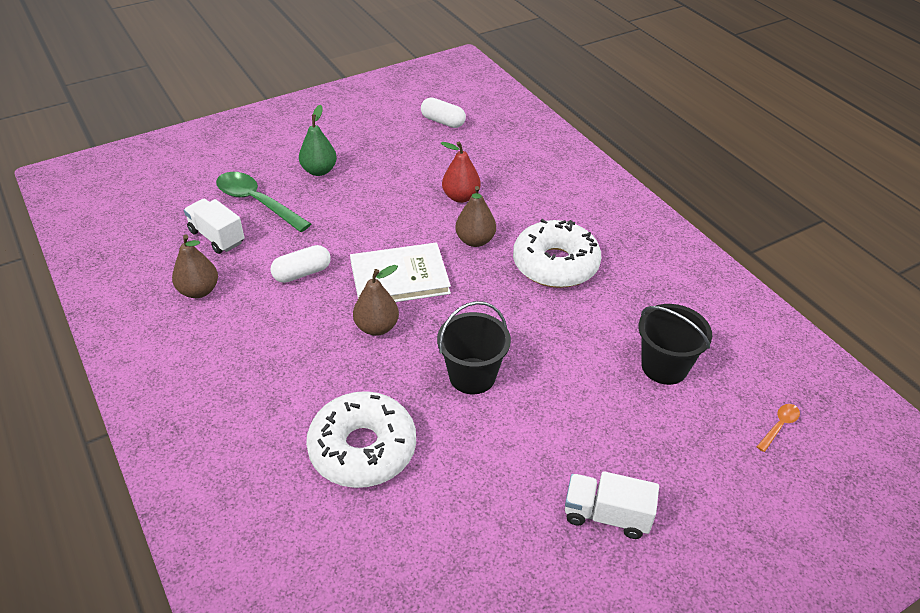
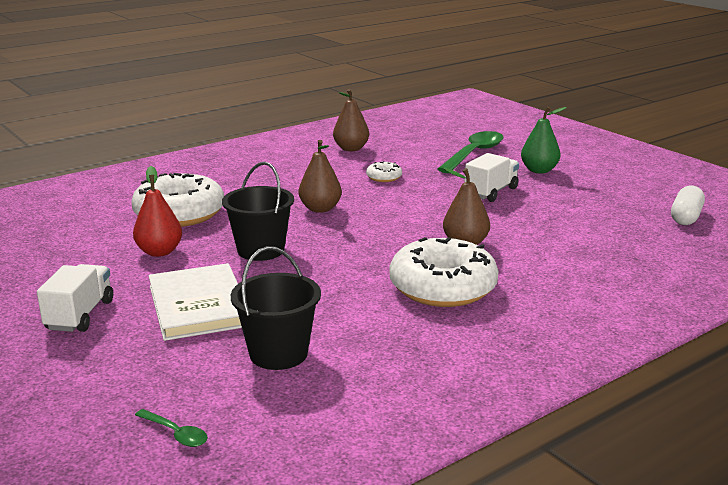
camera: 85 degrees right, 20 degrees down
white truck [184,199,244,254] -> white truck moved to [464,153,519,202]
white capsule [270,245,331,283] -> white donut [366,161,402,182]
white book [350,242,451,302] -> white book moved to [149,263,242,341]
red pear [441,141,481,203] -> red pear moved to [133,166,182,257]
orange spoon [757,404,800,452] -> green spoon [135,409,208,447]

